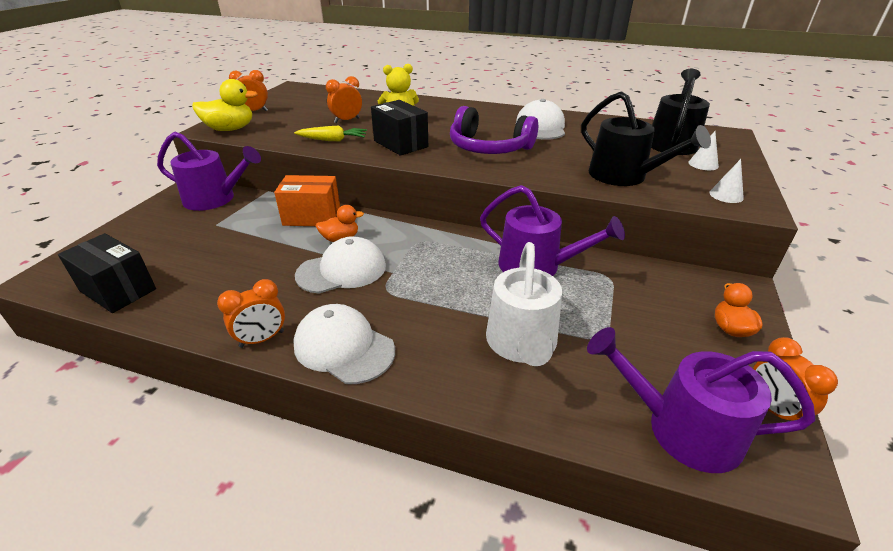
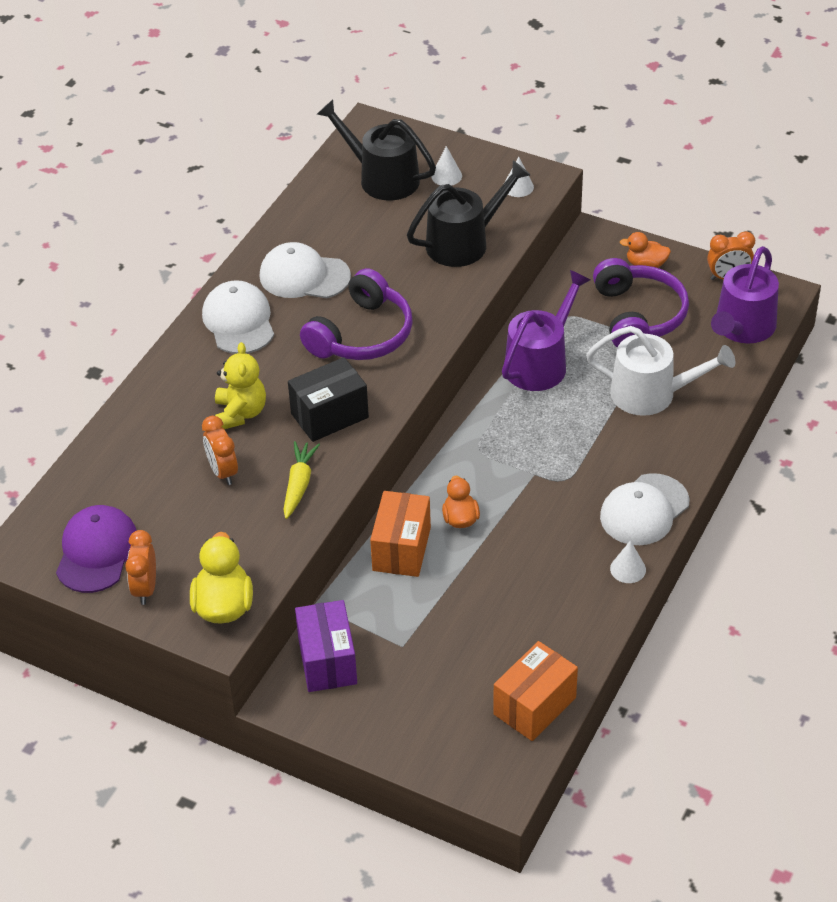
camera: 80 degrees left, 10 degrees up
black box [58,233,156,313] -> orange box [494,641,578,741]
purple watering can [157,132,261,211] -> purple box [295,600,357,692]
orange clock [217,279,285,348] -> white cone [610,540,646,583]
white cap [295,236,386,293] -> white cap moved to [202,280,274,354]
none -> purple cap [56,505,137,593]
none -> purple headphones [593,258,689,348]

